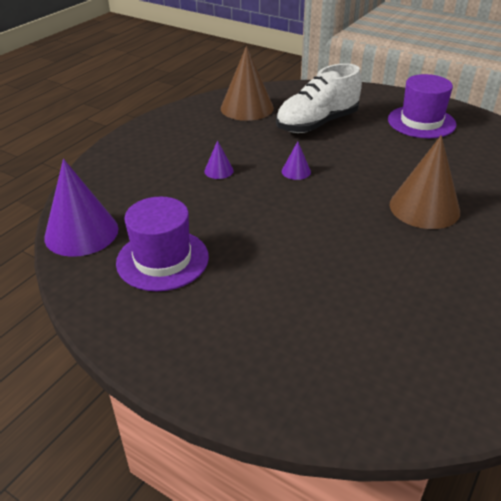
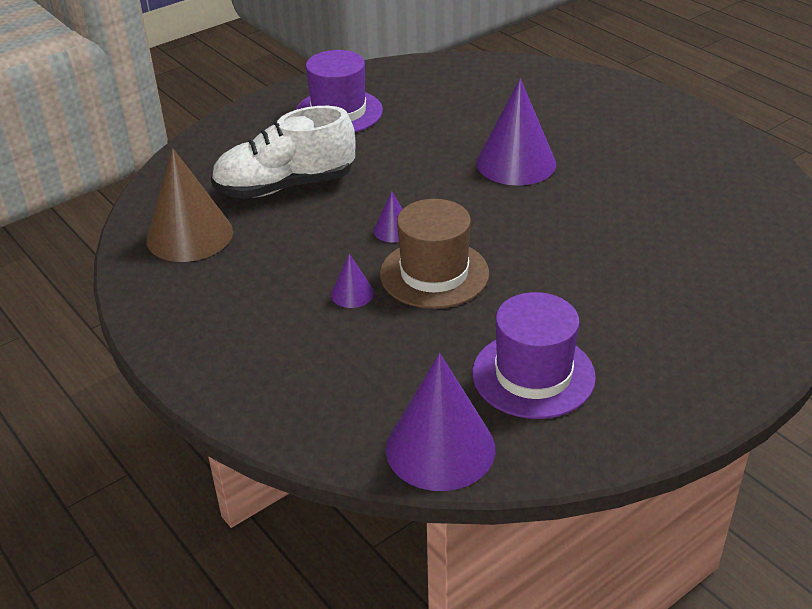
camera: 70 degrees left, 0 degrees up
white shoe [276,63,362,133] -> white shoe turned 90 degrees clockwise [211,106,355,199]
brown cone [389,135,460,229] -> purple cone [476,78,556,186]
none -> brown hat [380,199,489,309]

